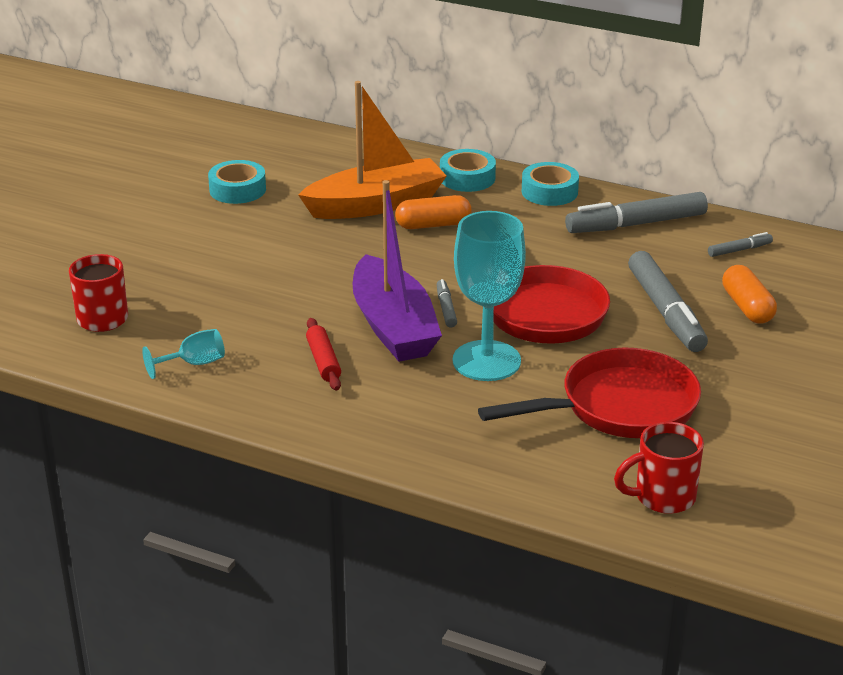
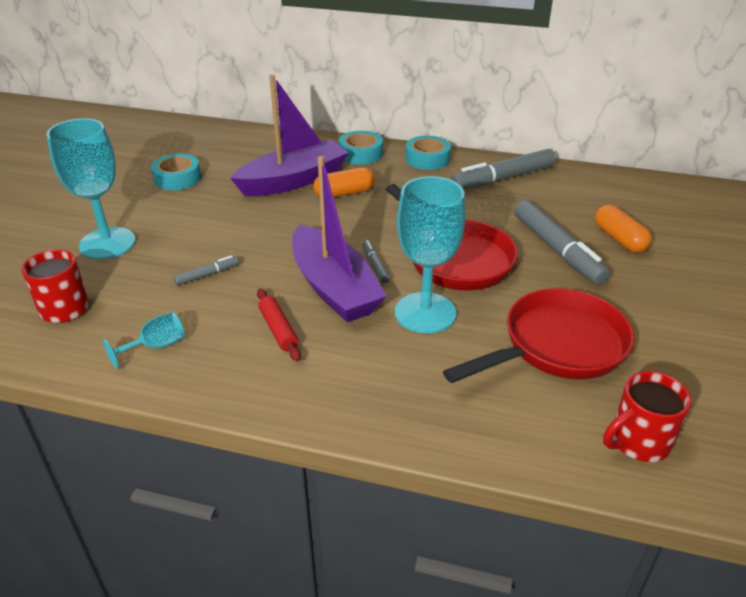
camera: 10 degrees left, 5 degrees up
orange boat [298,81,447,219] -> purple boat [230,75,349,196]
grey marker [708,232,773,257] -> grey marker moved to [174,255,239,285]
none -> turquoise goblet [46,118,135,259]

